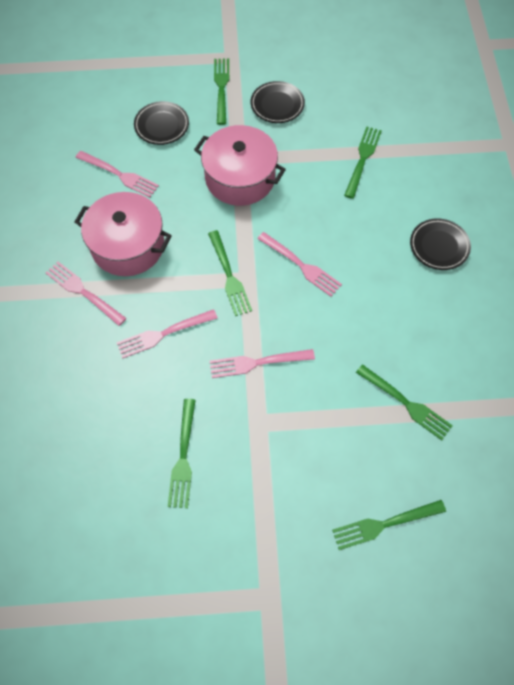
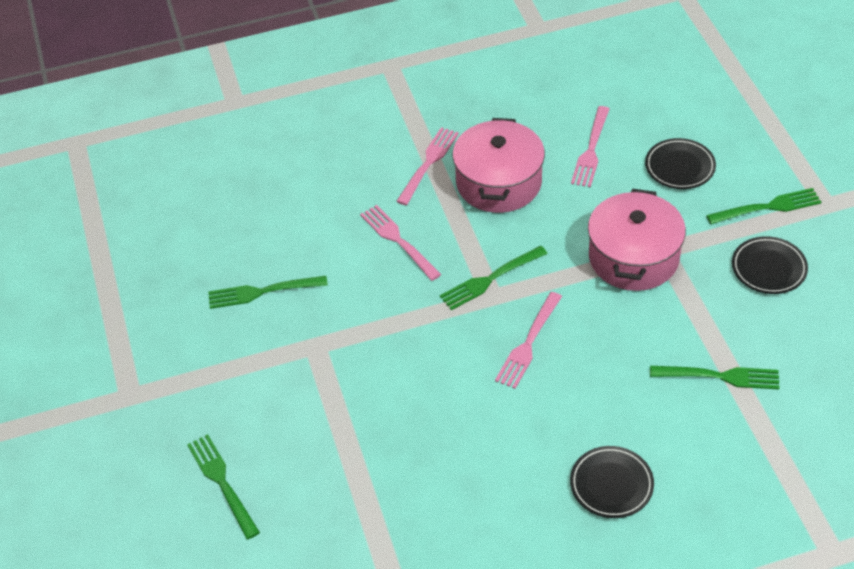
camera: 80 degrees right, 15 degrees down
pink fork [210,349,315,378] -> none
green fork [356,364,453,440] -> none

